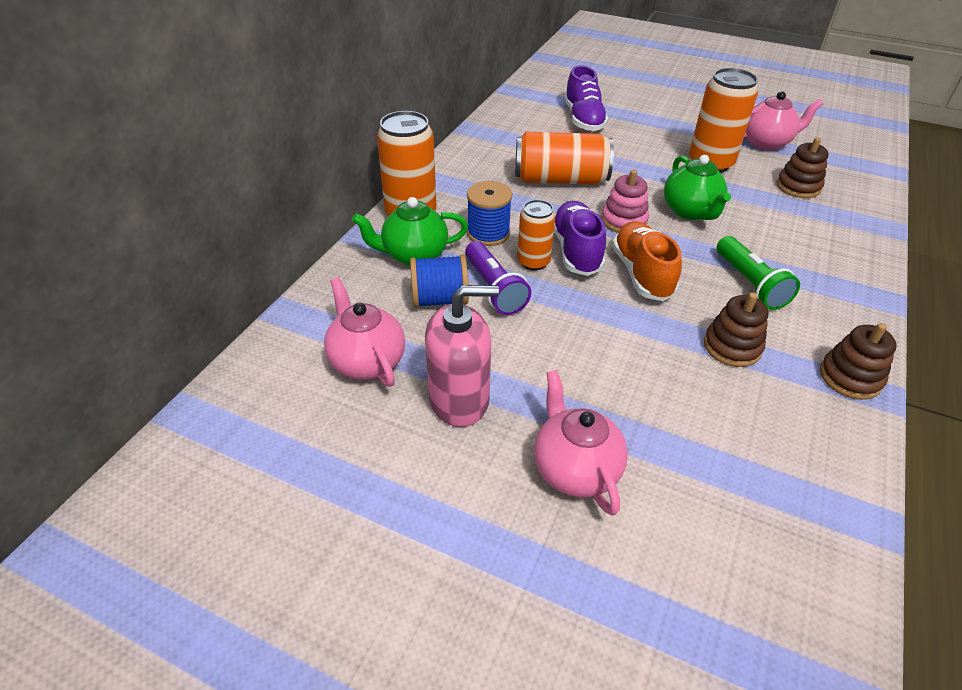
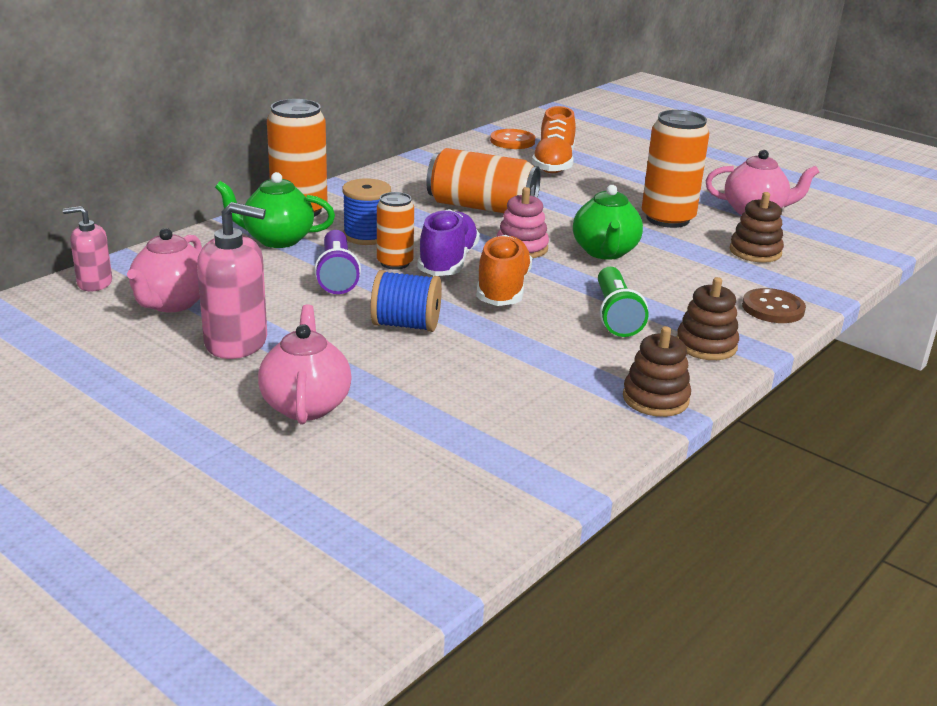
camera: 15 degrees right, 15 degrees down
pink teapot [324,277,405,387] -> pink teapot turned 150 degrees counterclockwise [127,228,202,312]
blue spool [410,255,469,308] -> blue spool moved to [370,270,442,332]
purple shoe [564,65,608,131] -> orange shoe [532,106,576,173]
brown stacking toy [704,292,769,367] -> brown stacking toy moved to [677,277,739,360]
none -> pink soap dispenser [63,206,112,291]
none -> orange button [490,129,535,149]
none -> brown button [742,288,806,323]

